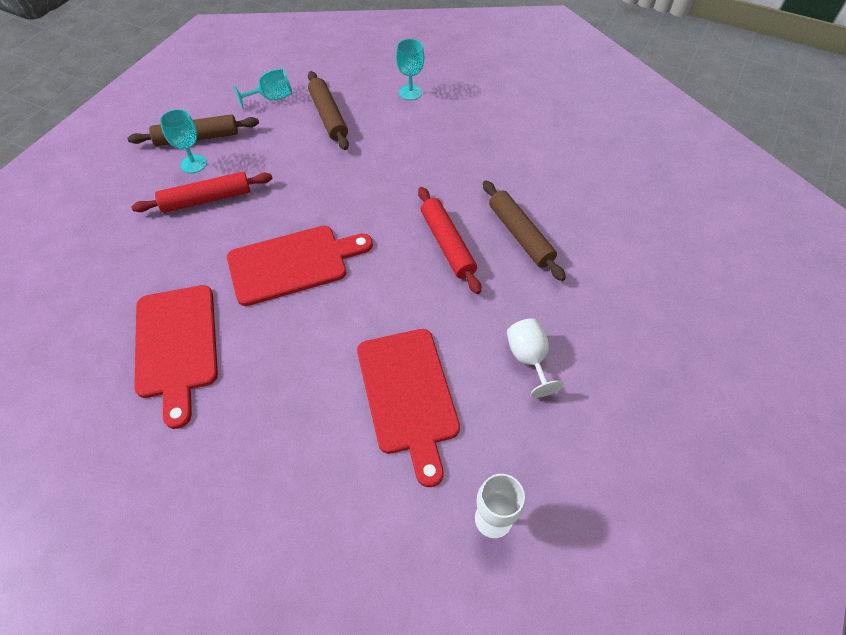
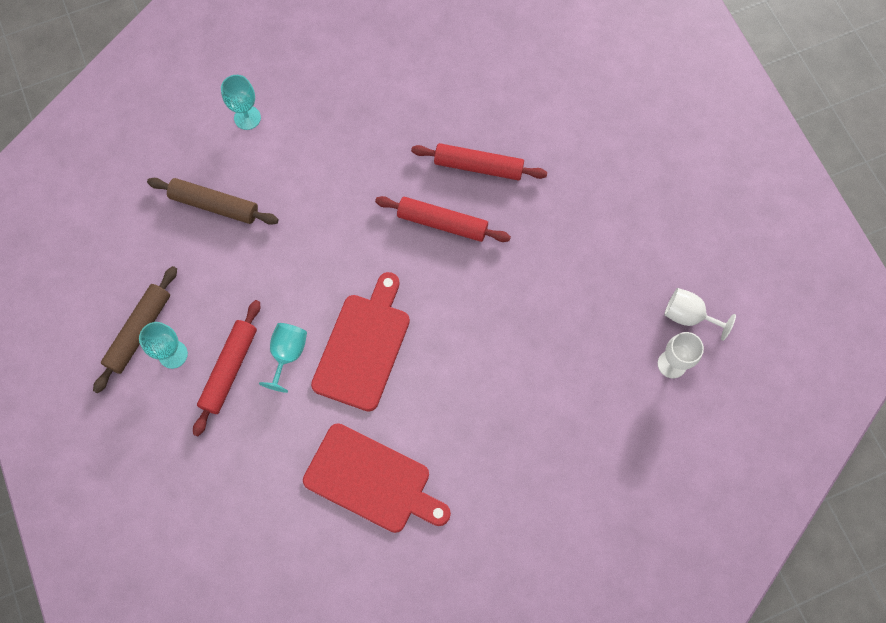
camera: 50 degrees left, 15 degrees up
turquoise goblet [233,68,292,109] -> turquoise goblet moved to [259,323,307,393]
red cutting board [357,329,460,487] -> none
brown rolling pin [483,181,566,281] -> red rolling pin [411,143,547,180]
white goblet [507,318,564,398] -> white goblet moved to [664,288,736,341]

